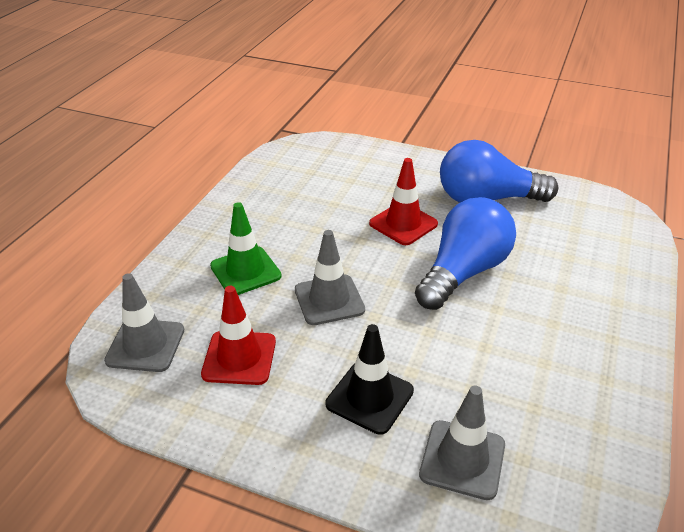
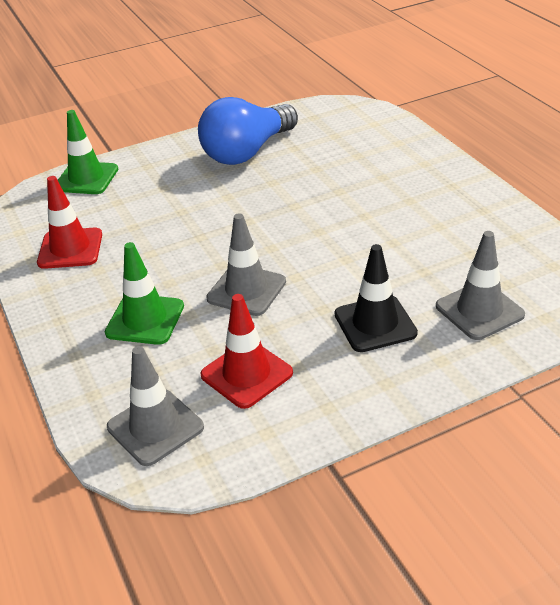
camera: 45 degrees left, 0 degrees up
red traffic cone [369,158,438,245] -> red traffic cone moved to [37,176,102,269]
blue light bulb [415,197,516,310] -> none
none -> green traffic cone [58,110,118,194]

